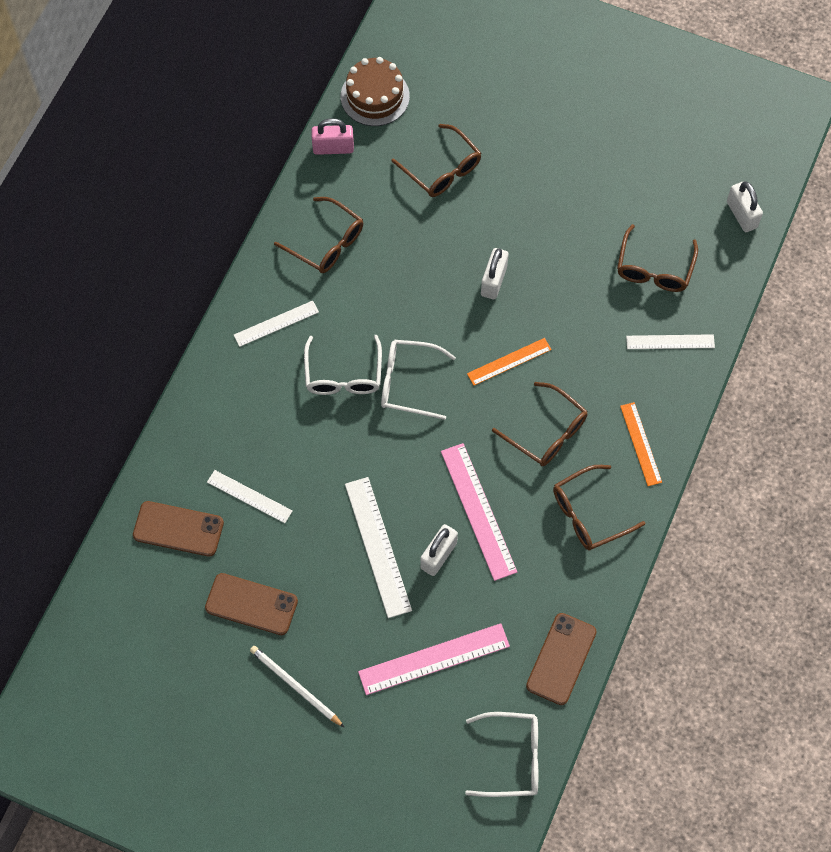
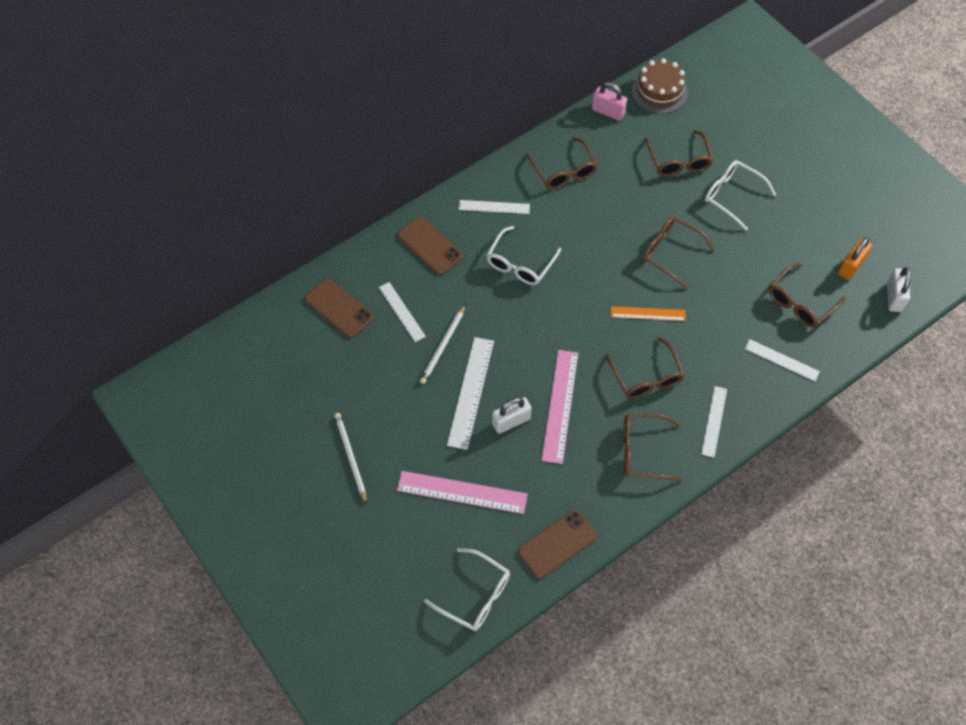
camera: 30 degrees right, 5 degrees down
brown phone [205,573,298,635] -> brown phone moved to [397,217,463,275]
white glasses [381,340,456,420] -> white glasses moved to [705,160,776,231]
white padlock [481,248,509,299] -> brown glasses [643,217,715,289]
orange ruler [620,402,662,486] -> white ruler [701,386,727,458]
none -> white pencil [420,304,466,384]
none -> orange padlock [838,237,873,280]

